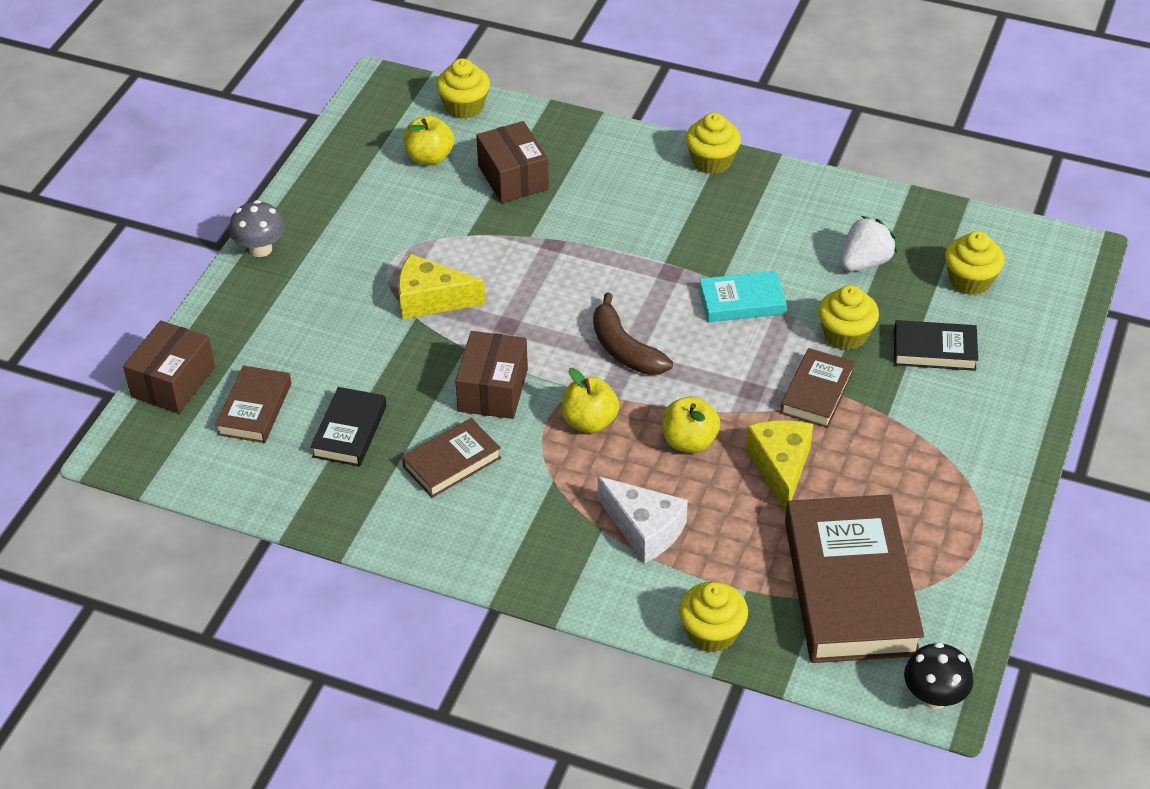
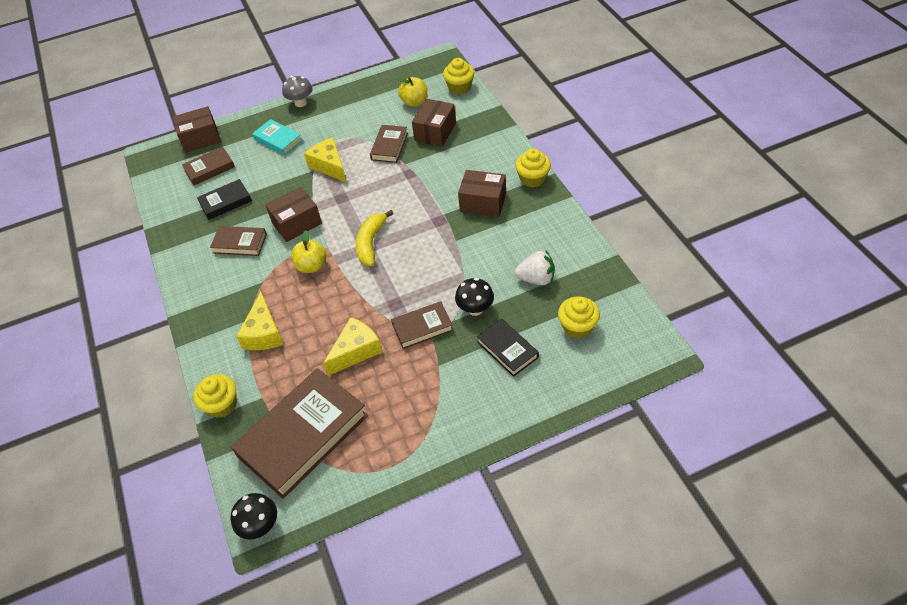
camera: 50 degrees right, 5 degrees up
brown banana [593,292,673,375] -> yellow banana [356,210,394,266]
white cheese [598,476,688,564] -> yellow cheese [236,292,284,350]
yellow apple [662,396,720,453] -> none
turquoise book [699,271,786,322] -> turquoise book moved to [252,119,303,155]
yellow cupcake [818,285,879,350] -> black mushroom [455,278,494,316]
none -> brown book [370,125,408,163]
none -> brown box [458,170,506,217]

